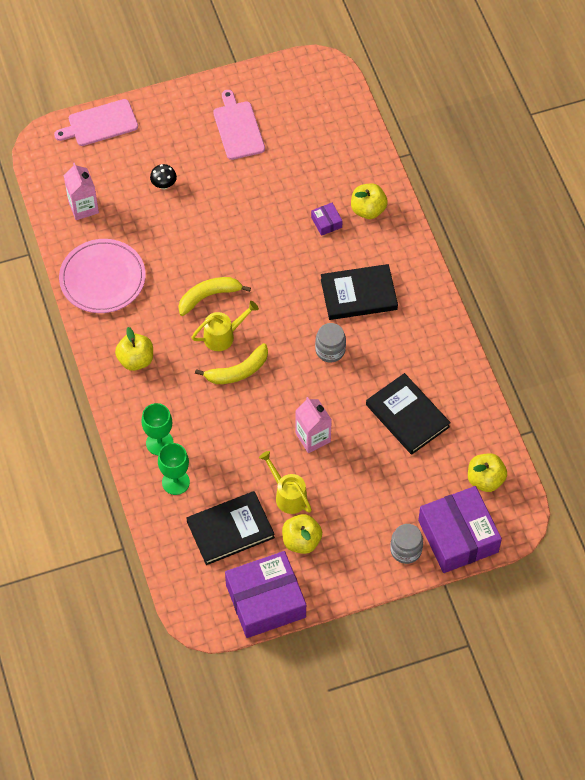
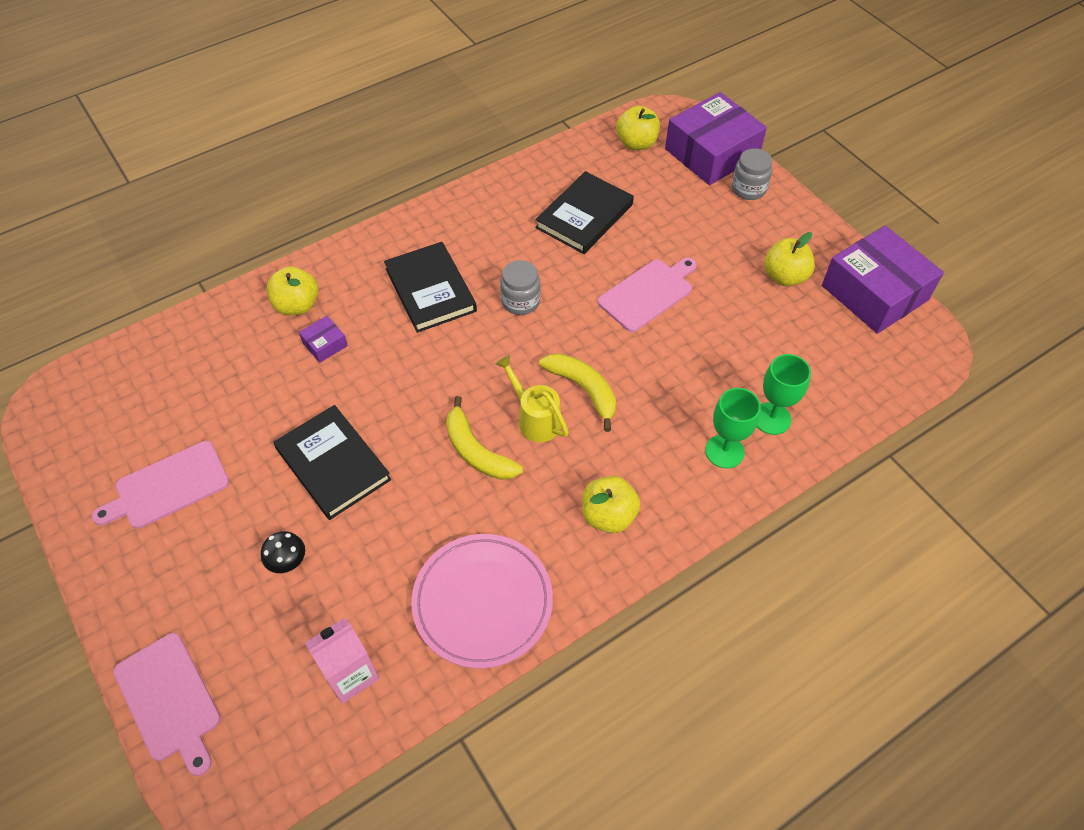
camera: 105 degrees left, 5 degrees down
black book [187,491,275,565] -> black book moved to [274,405,391,520]
yellow watering can [259,451,312,514] -> none
pink carton [296,397,332,453] -> pink cutting board [598,258,697,332]

